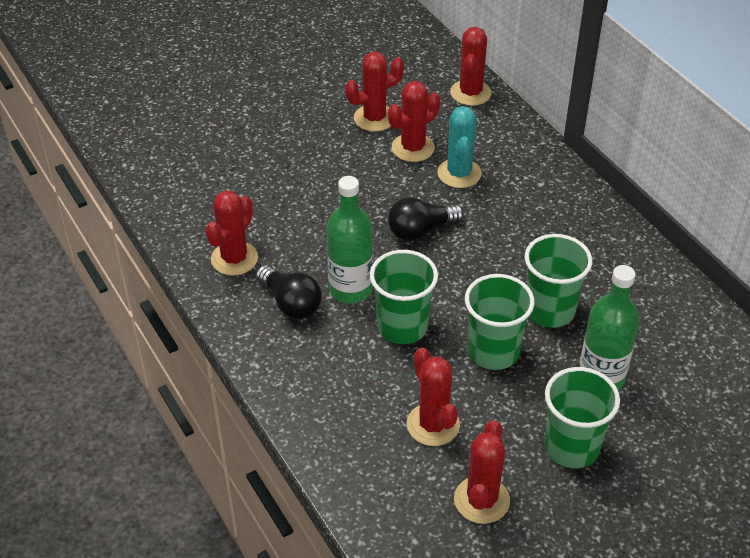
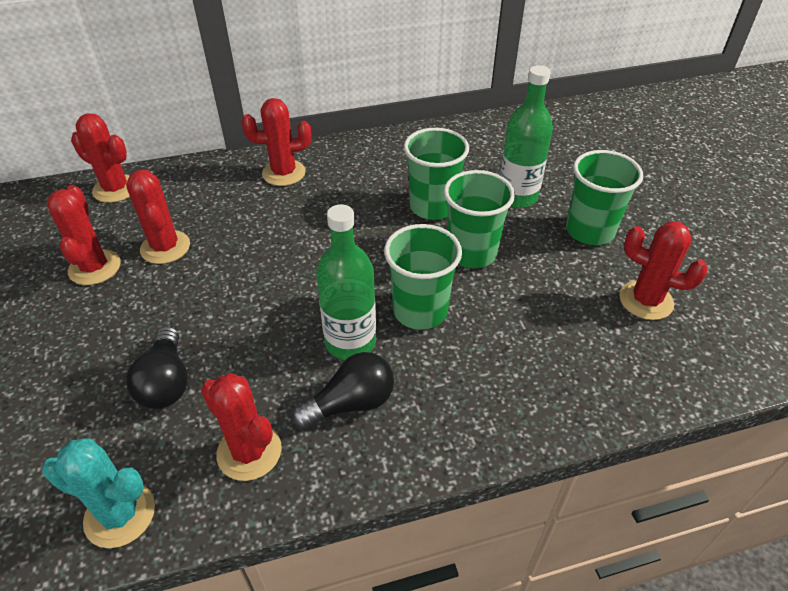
camera: 75 degrees left, 0 degrees up
black light bulb [388,197,464,241] -> black light bulb moved to [126,326,188,409]
red cactus [407,348,460,446] -> red cactus moved to [242,98,311,186]
turquoise cactus [437,106,482,188] -> turquoise cactus moved to [43,438,155,548]

